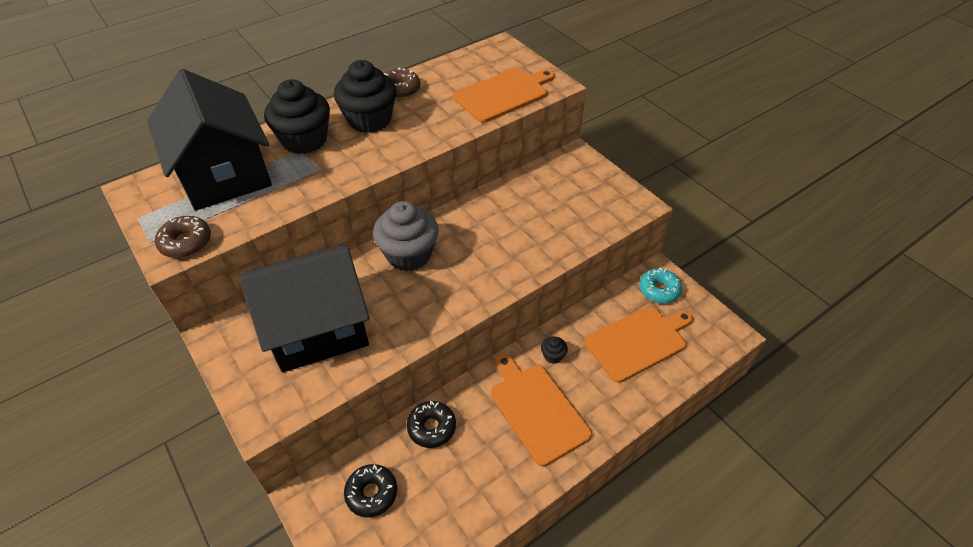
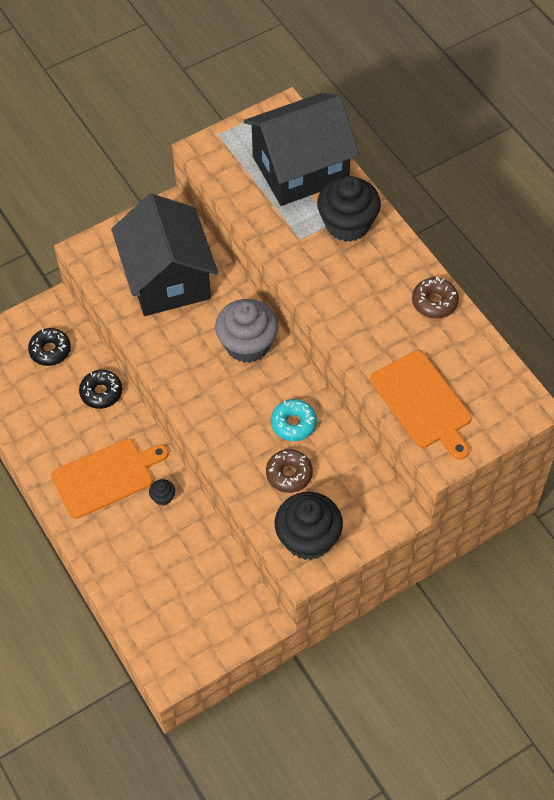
camera: 95 degrees right, 10 degrees up
brown donut [155,216,211,258] -> brown donut moved to [266,449,313,493]
black cupcake [334,60,396,133] -> black cupcake moved to [275,492,343,560]
orange cutting board [584,306,693,383] -> none
turquoise donut [639,267,682,303] -> turquoise donut moved to [271,399,317,441]

